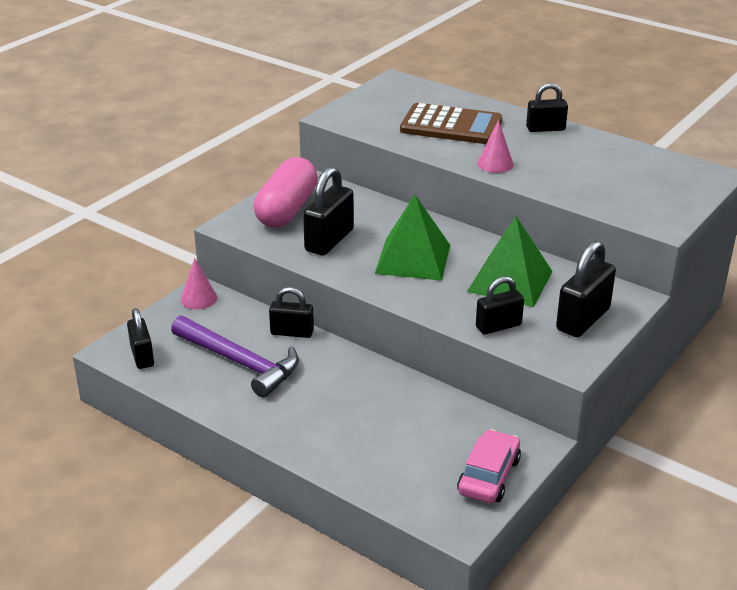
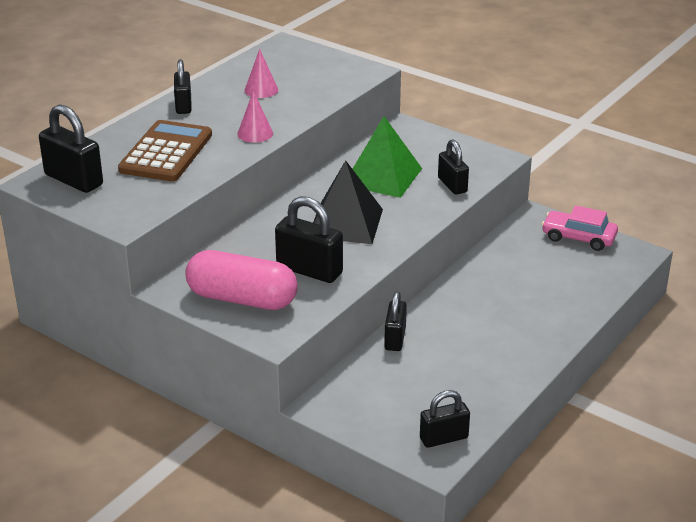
camera: 90 degrees left, 0 degrees up
purple hammer [171,316,299,398] -> none
pink cone [180,258,217,309] -> pink cone moved to [245,49,278,98]
green pyramid [375,195,450,281] -> black pyramid [313,160,383,244]
black padlock [556,241,616,337] -> black padlock moved to [39,104,103,193]

